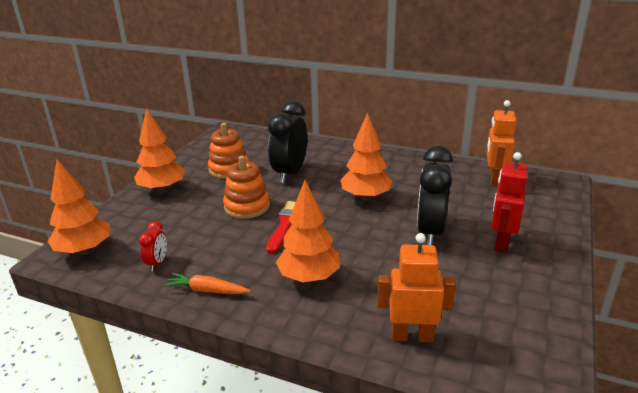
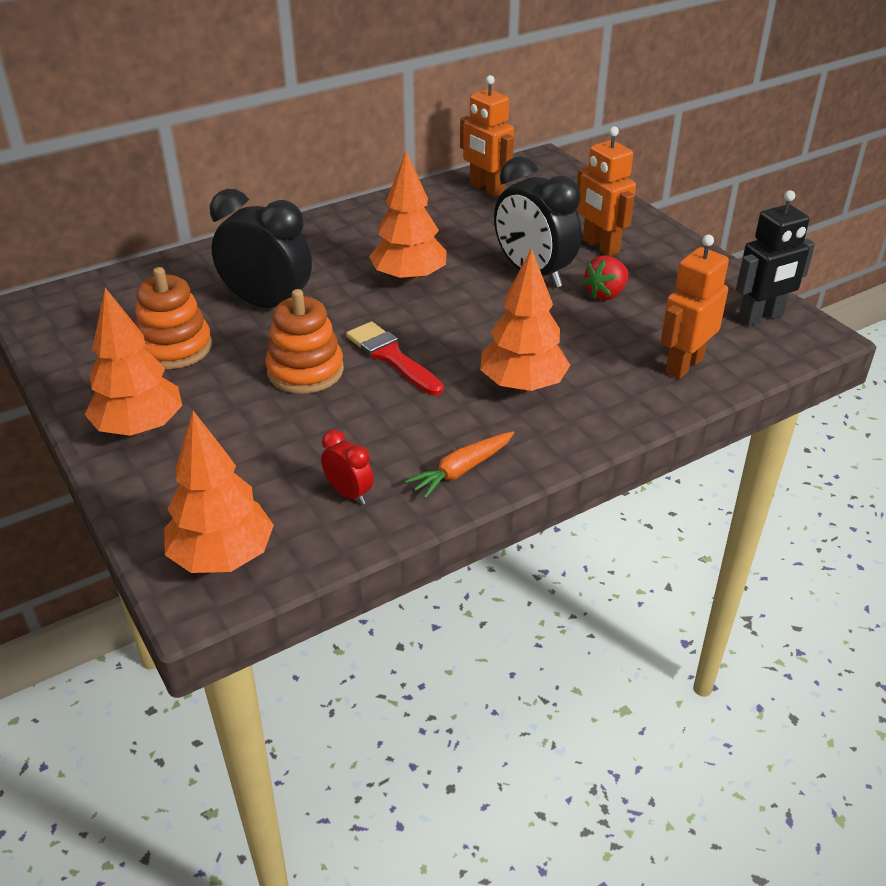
camera: 55 degrees left, 10 degrees up
black clock [268,101,307,183] -> black clock turned 150 degrees clockwise [210,189,312,308]
red robot [491,152,528,253] -> orange robot [577,126,636,256]
none -> red strawberry [583,255,629,300]
none -> black robot [736,190,815,326]

